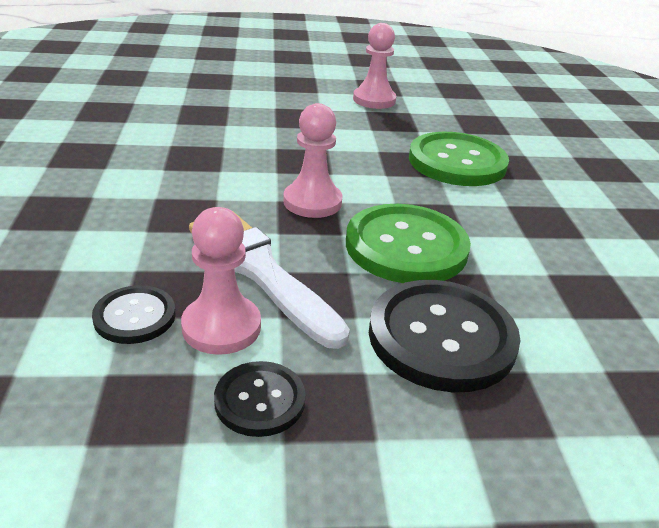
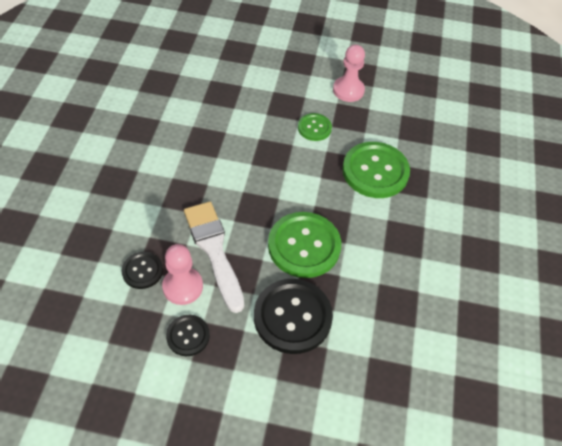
camera: 15 degrees right, 20 degrees up
pink pawn [283,103,343,218] -> none
none -> green button [298,113,332,141]

